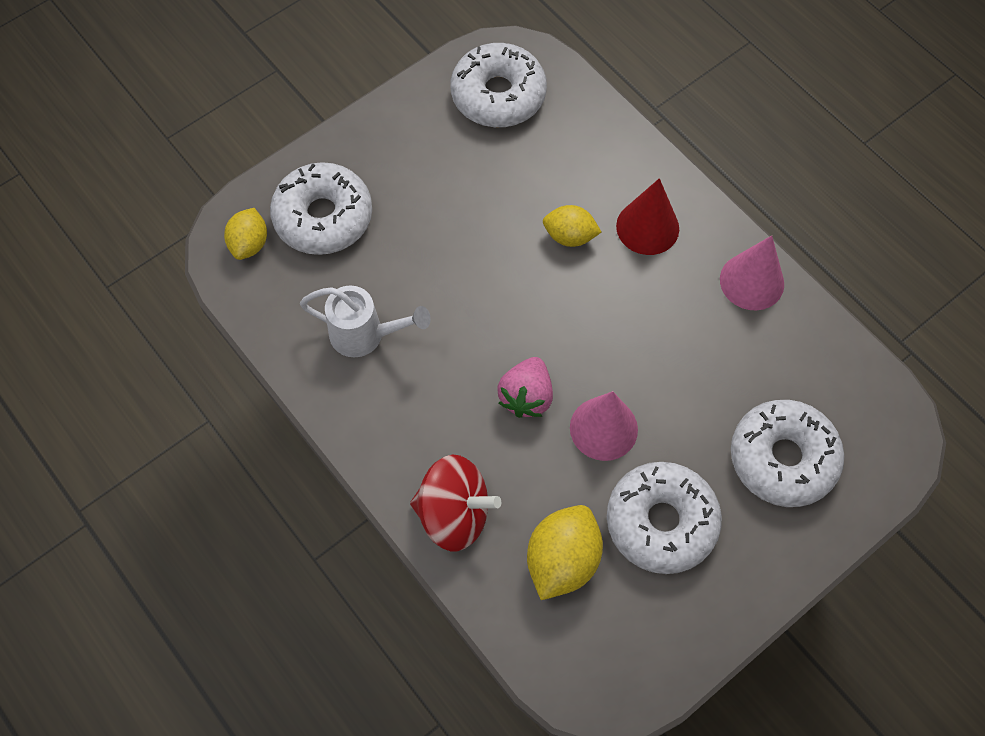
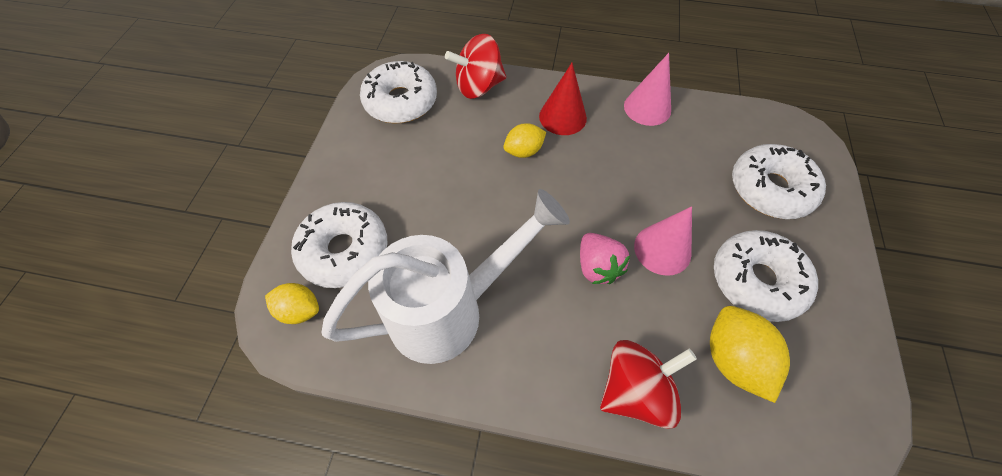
camera: 40 degrees left, 5 degrees down
yellow lemon [224,208,267,260] -> yellow lemon turned 45 degrees counterclockwise [265,283,319,324]
white watering can [300,285,431,357] -> white watering can [321,189,570,364], size x1.84
none -> red spinning top [445,34,506,99]

